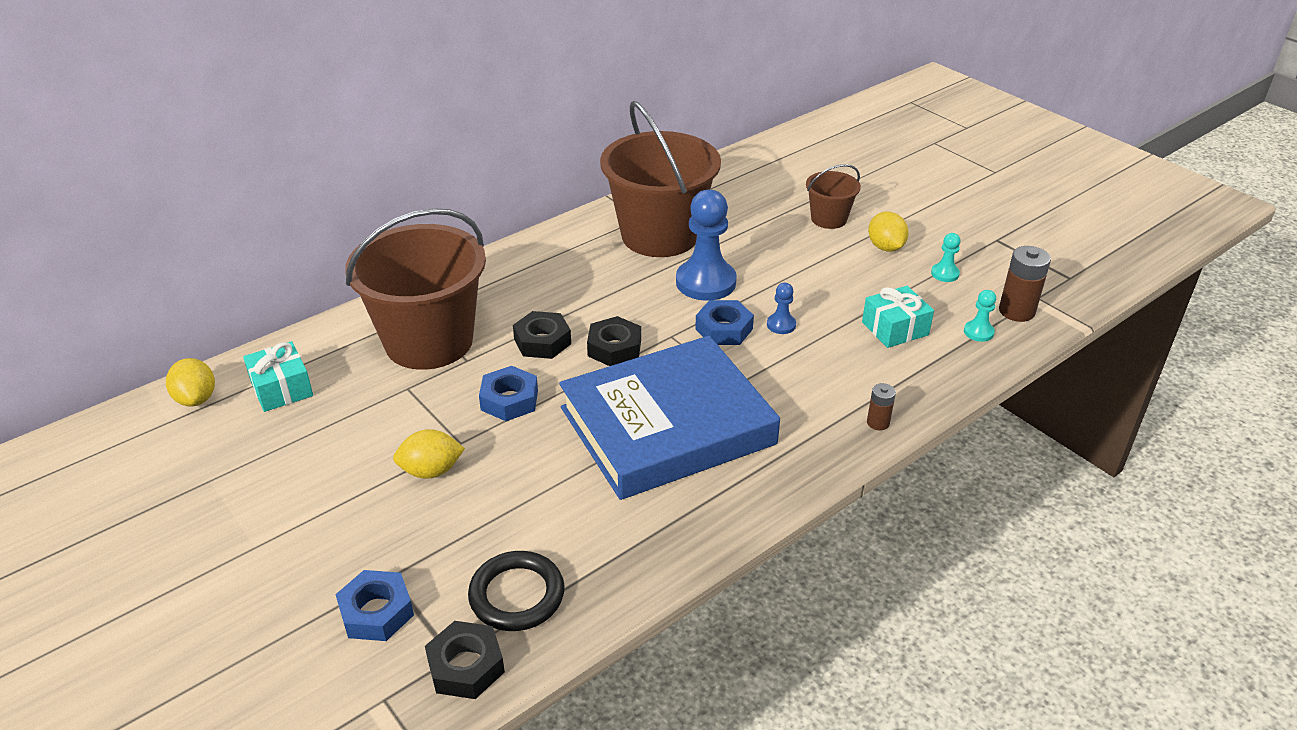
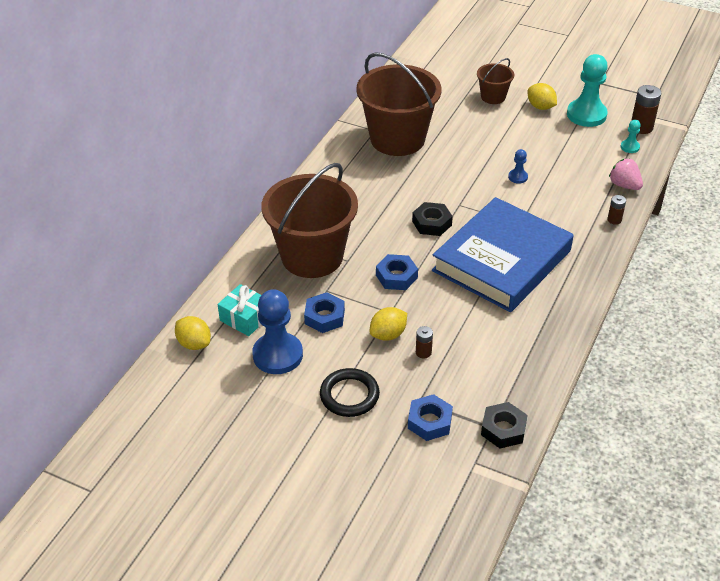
camera: 25 degrees left, 5 degrees up
black ring [468,551,565,631] -> black ring moved to [320,368,380,417]
black nut [513,311,571,359] -> none
blue pawn [676,189,737,301] -> blue pawn moved to [252,289,303,374]
blue nut [695,300,754,345] -> blue nut moved to [304,292,345,333]
turquoise gift [862,286,934,348] -> none
turquoise pawn [931,233,961,282] -> turquoise pawn [567,54,608,127], size x2.18
none -> brown battery [416,326,433,359]
none -> pink strawberry [609,158,643,190]

